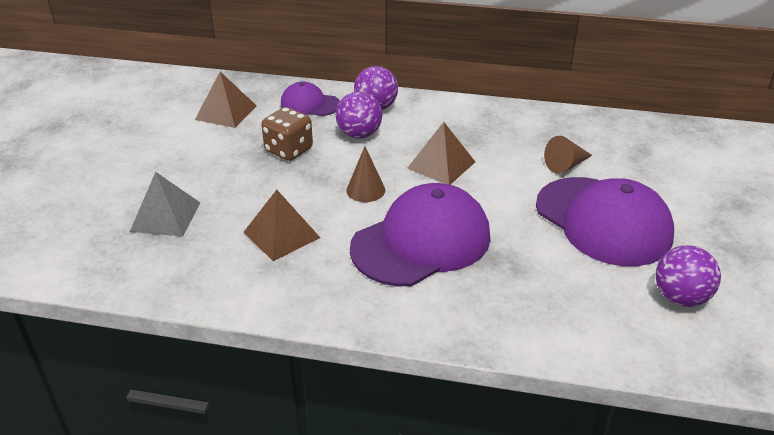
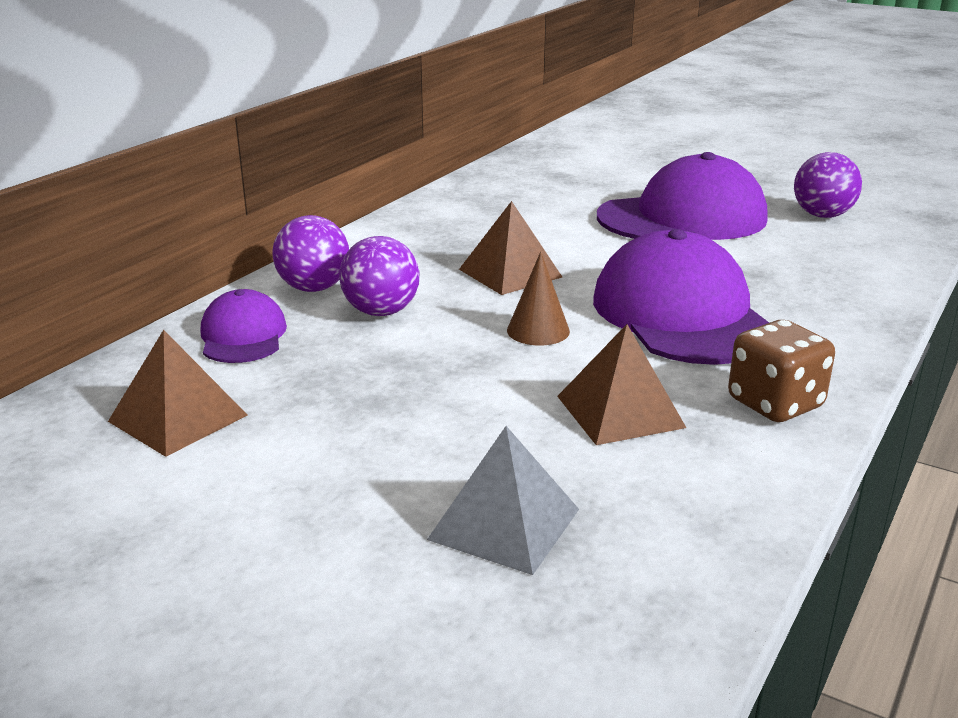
camera: 70 degrees left, 10 degrees down
brown dice [262,107,313,161] -> brown dice moved to [728,320,835,422]
purple cap [281,82,340,116] -> purple cap turned 135 degrees clockwise [201,289,287,363]
brown cone [544,136,592,174] -> none

